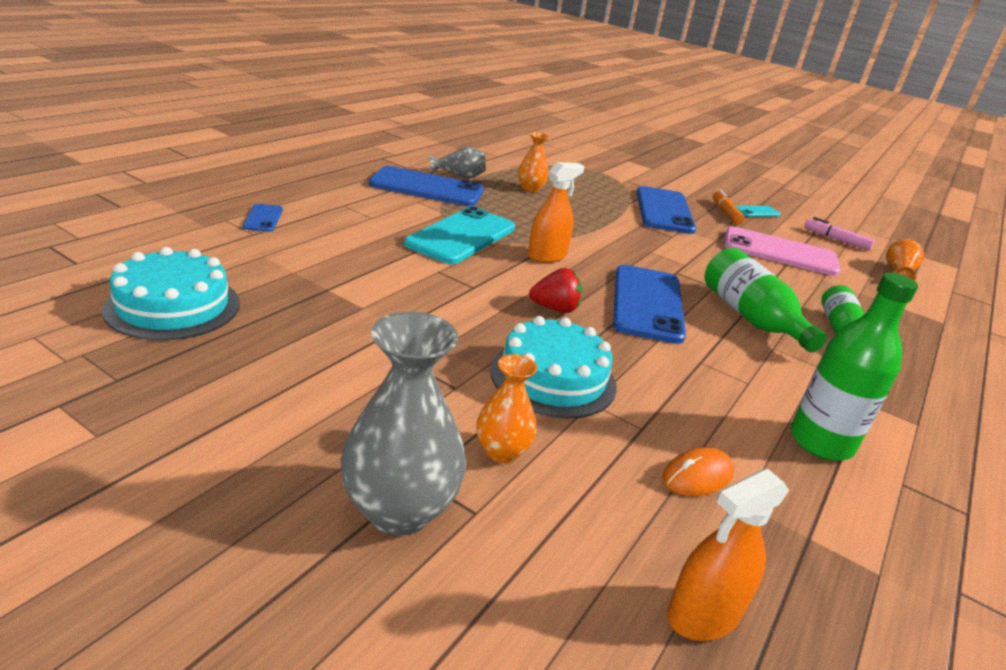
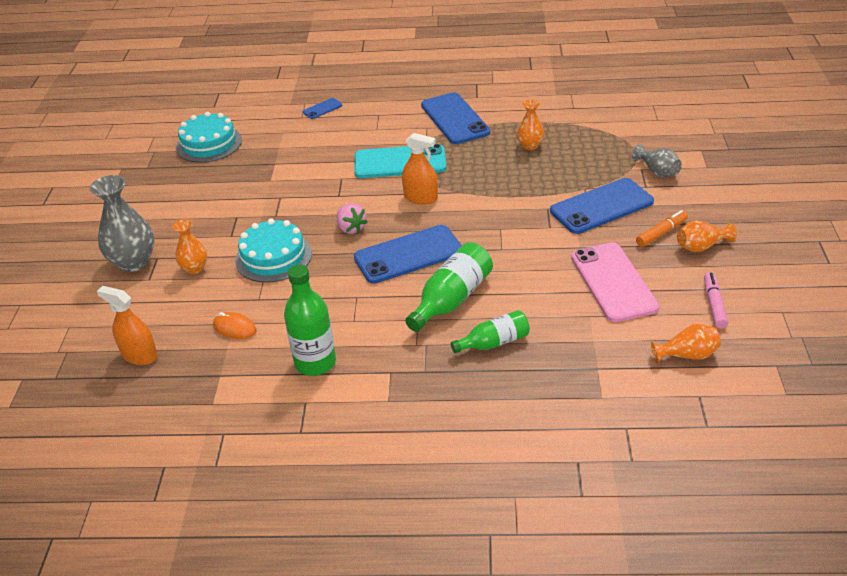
camera: 65 degrees right, 10 degrees up
grey vase [430,147,486,178] -> grey vase moved to [632,144,682,177]
red strawberry [529,268,583,313] -> pink strawberry [336,203,368,234]
turquoise phone [736,206,781,217] -> orange vase [677,220,737,252]

